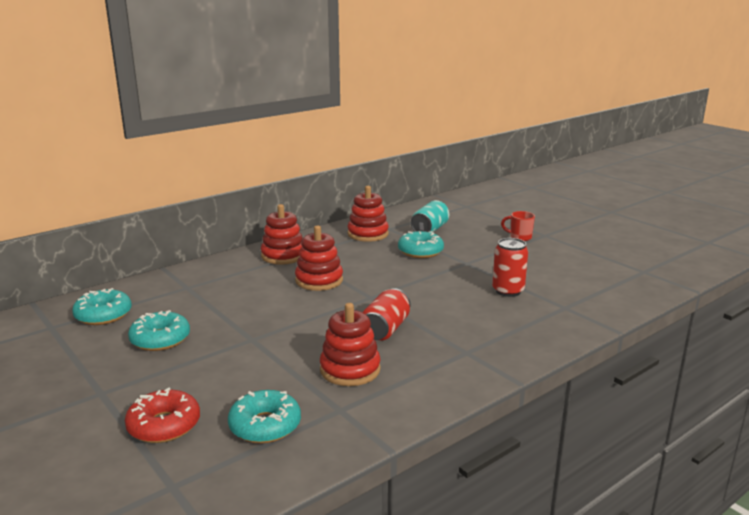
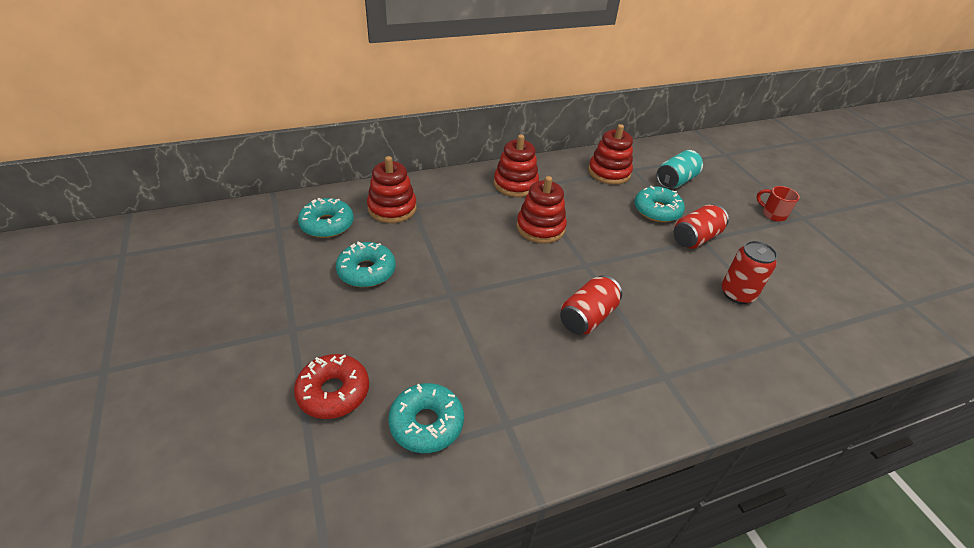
camera: 15 degrees right, 20 degrees up
red stacking toy [320,303,381,386] -> red stacking toy moved to [367,156,416,223]
none -> red can [674,204,729,249]

